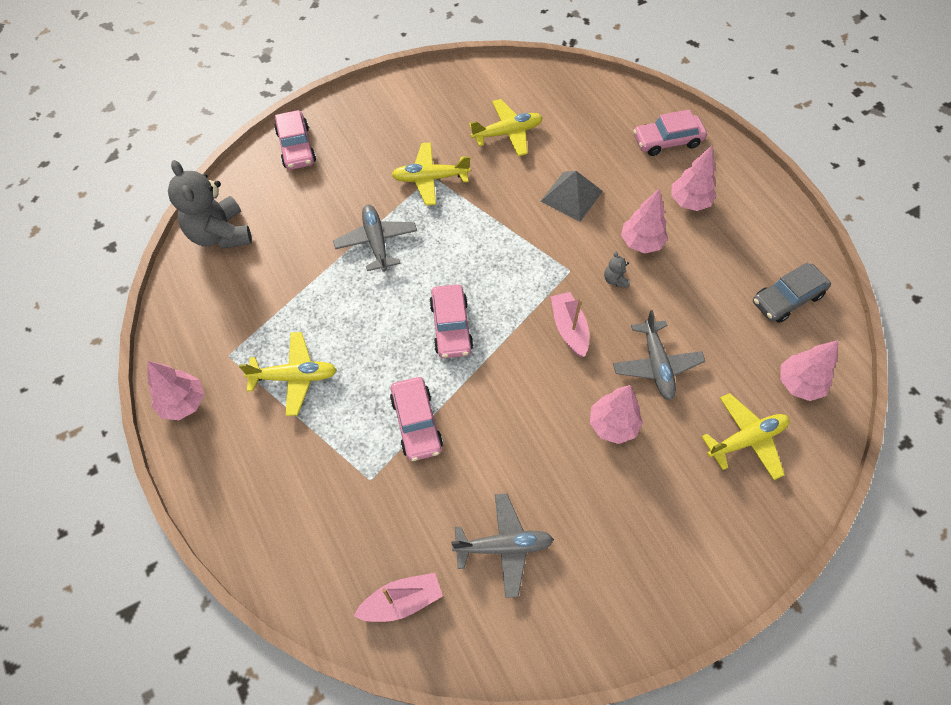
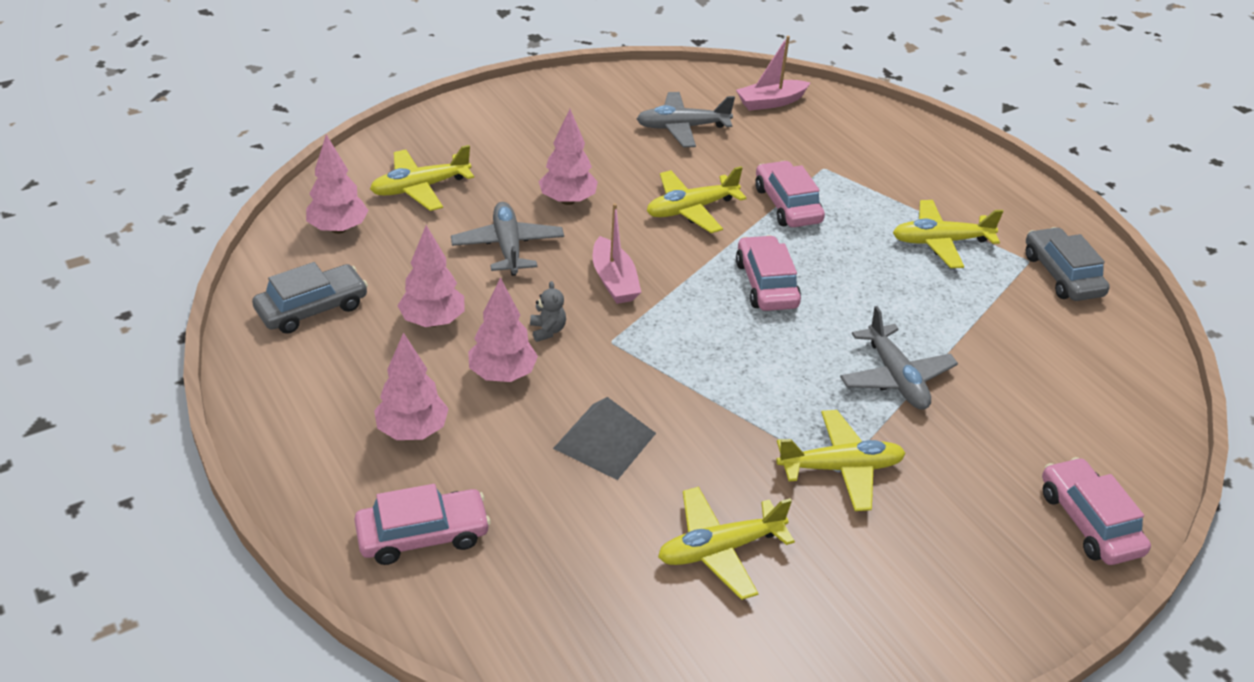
camera: 175 degrees right, 20 degrees down
pink tree [148,361,204,420] -> pink tree moved to [398,225,464,327]
grey teddy bear [168,160,252,249] -> none
none -> yellow plane [647,166,747,233]
none -> grey car [1026,227,1110,301]

